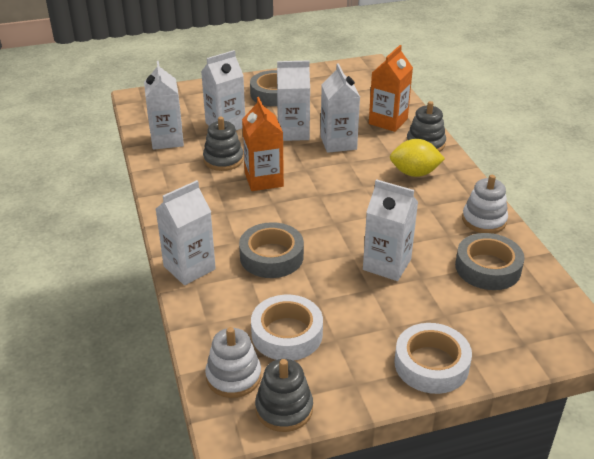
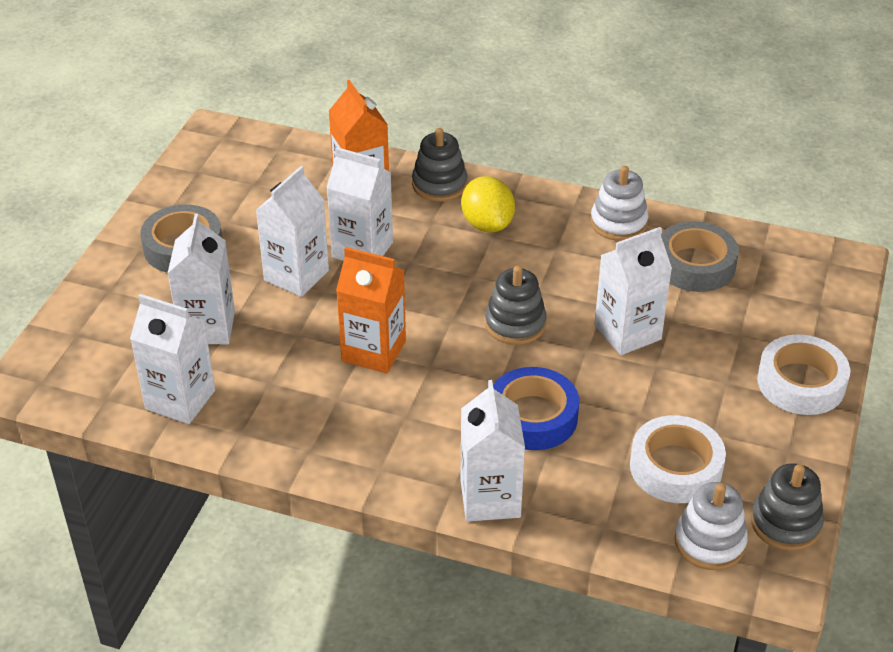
camera: 55 degrees left, 5 degrees up
grey stacking toy [203,117,244,171] -> grey stacking toy moved to [485,266,547,345]
grey tape [239,222,304,278] -> blue tape [493,367,579,450]
yellow lemon [390,139,445,177] -> yellow lemon turned 60 degrees counterclockwise [461,176,515,232]

